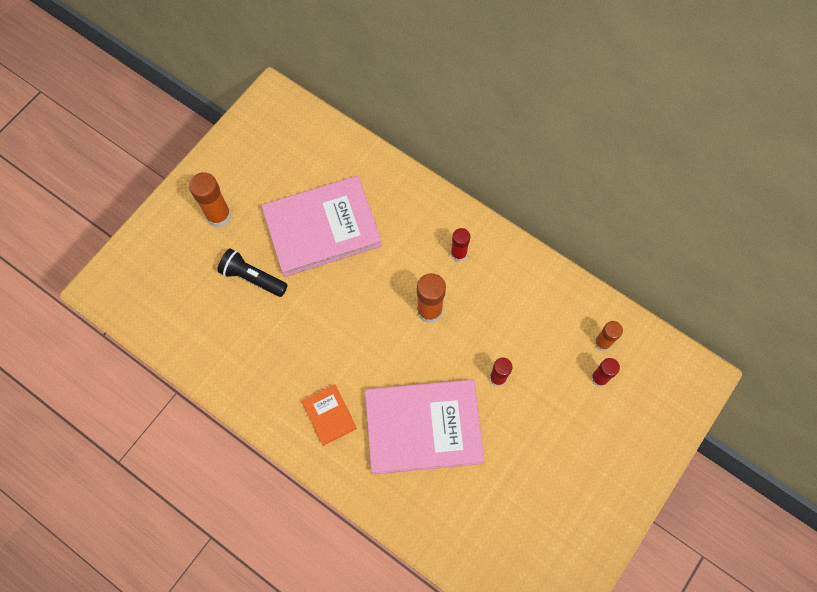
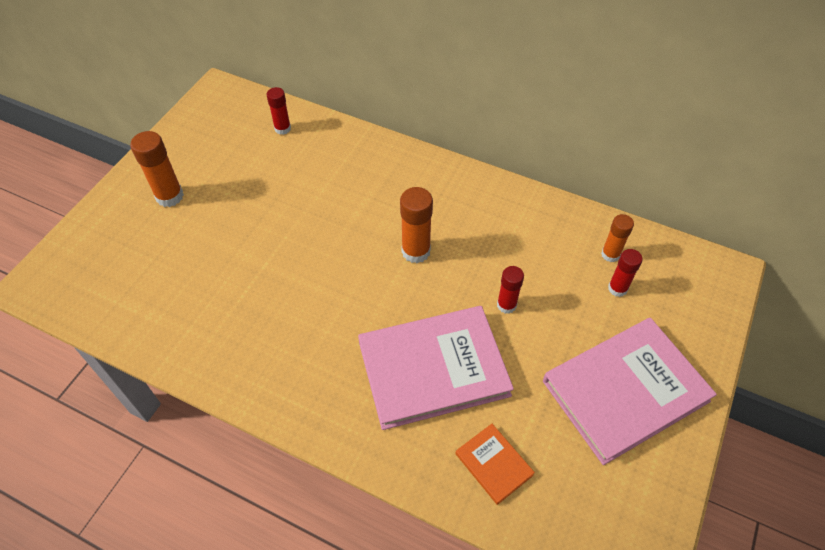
camera: 10 degrees left, 15 degrees down
black flashlight [217,248,288,297] -> none
pink book [261,176,382,277] -> pink book moved to [543,318,717,465]
orange book [302,384,357,446] -> orange book moved to [456,424,535,505]
red glue stick [451,228,470,261] -> red glue stick moved to [267,87,291,135]

